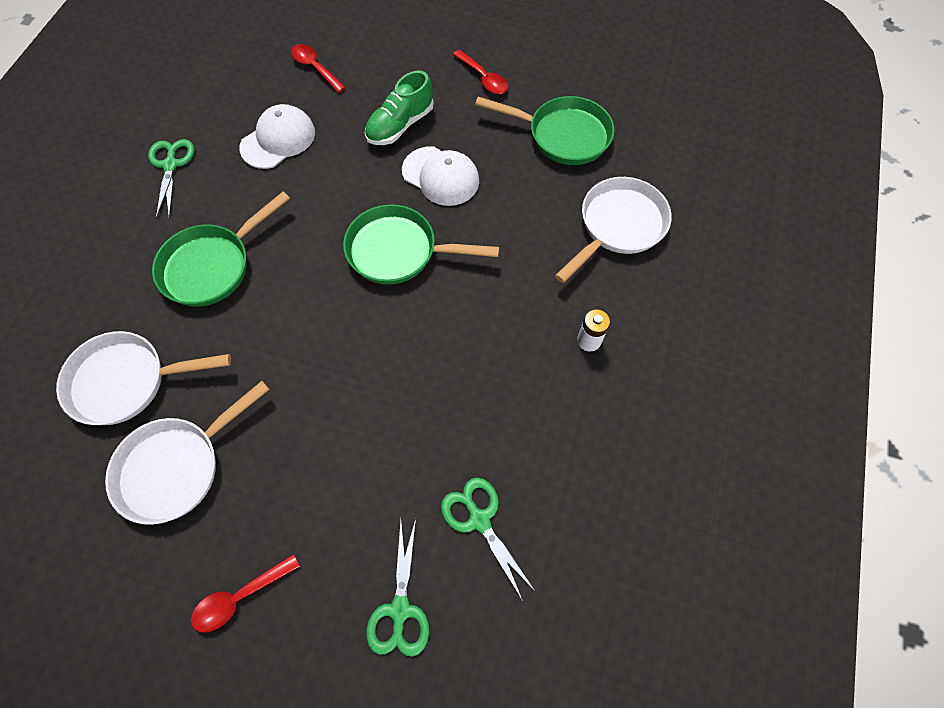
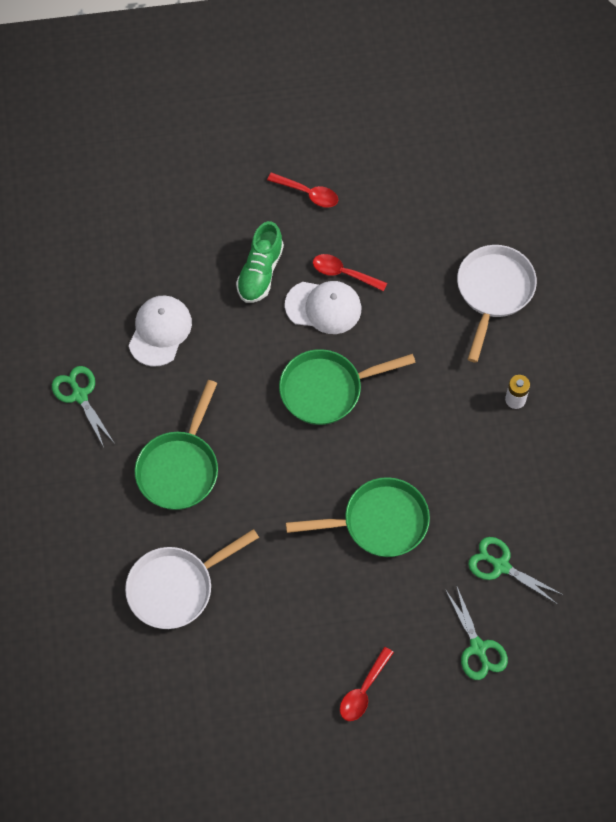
camera: 25 degrees left, 0 degrees up
white pan [105,381,270,525] -> none
red spoon [291,44,346,93] -> red spoon moved to [313,254,387,292]
green pan [475,96,615,165] -> green pan moved to [286,477,430,557]

